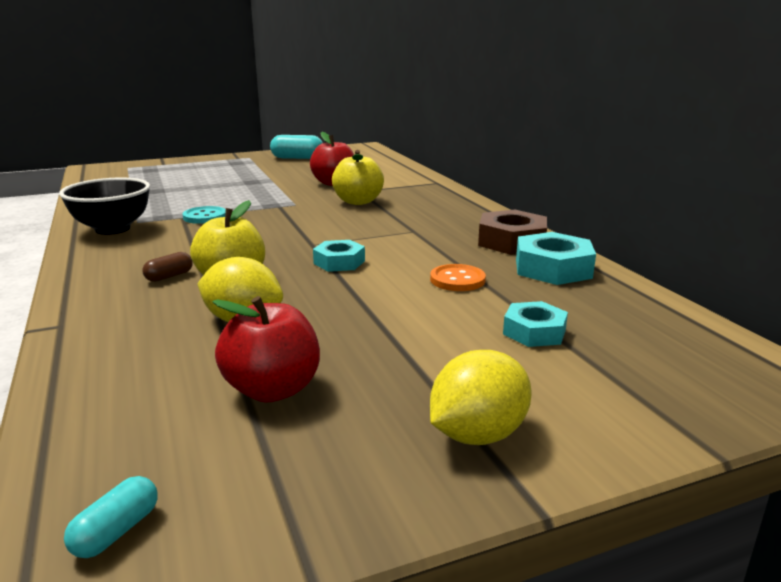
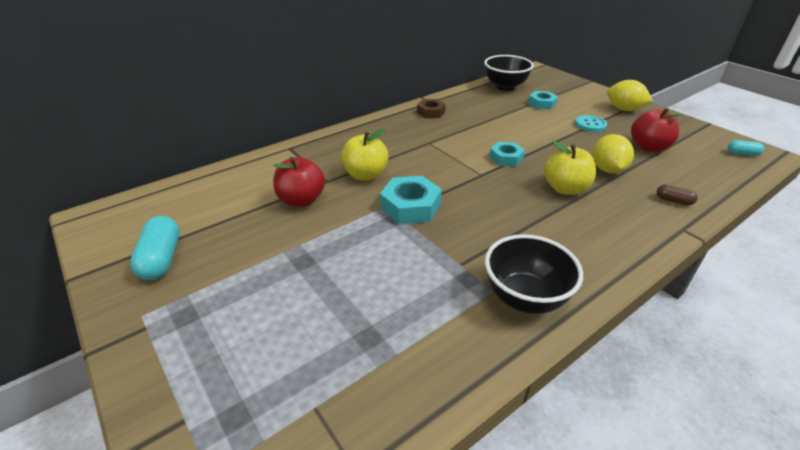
camera: 105 degrees left, 15 degrees up
brown capsule [142,252,193,282] -> brown capsule moved to [657,184,698,206]
turquoise button [183,206,226,224] -> turquoise button moved to [575,115,607,132]
orange button [430,264,486,291] -> none
brown nut [478,210,547,255] -> brown nut [417,99,446,118], size x0.64
turquoise nut [516,232,596,285] -> turquoise nut moved to [380,176,442,224]
none -> black bowl [484,55,534,91]

